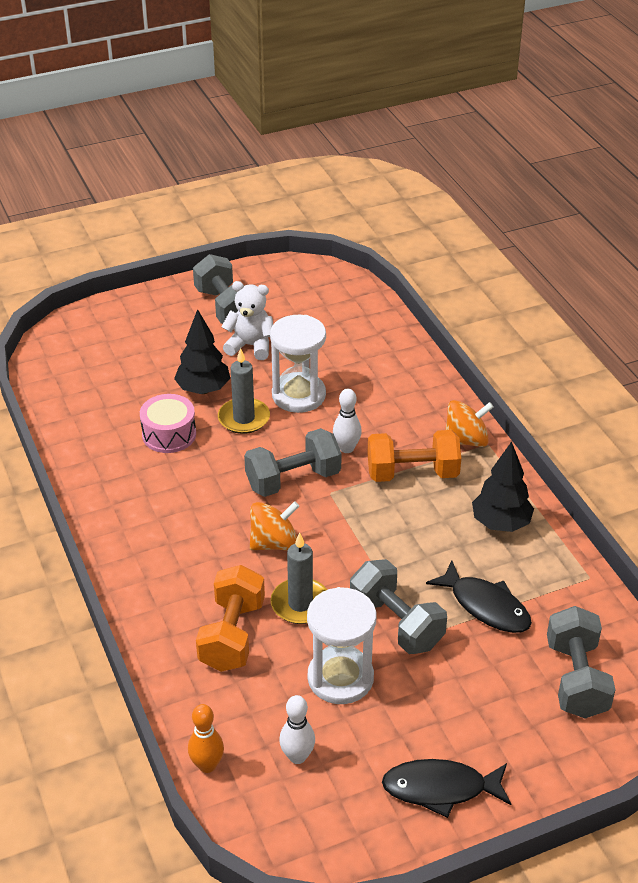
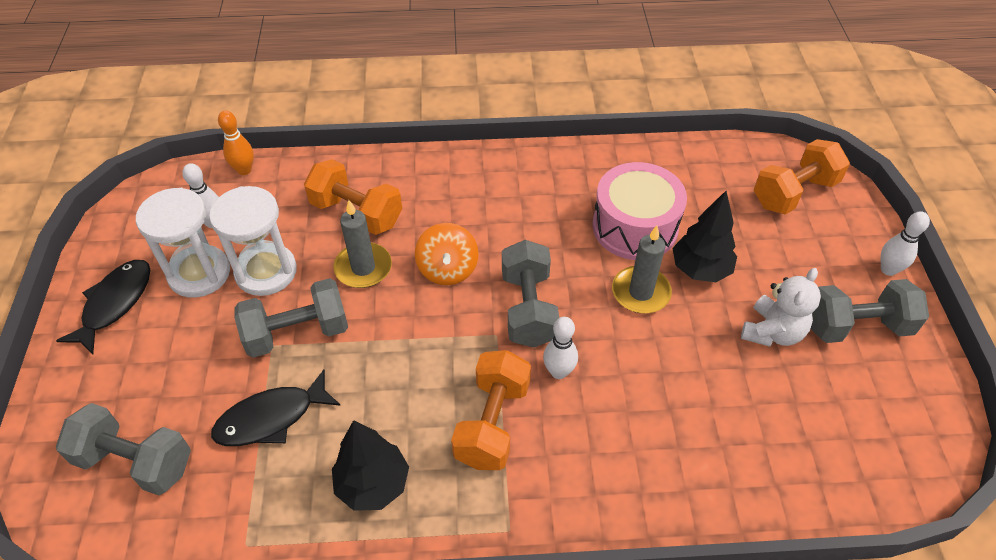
camera: 110 degrees right, 10 degrees up
pink drum [140,394,196,453] -> pink drum [593,162,687,260], size x1.50
white hourglass [270,315,326,413] -> white hourglass moved to [136,188,230,298]
orange spinning top [445,400,494,447] -> none
none -> orange dumbbell [754,139,850,215]
none -> white bowling pin [881,211,930,276]

